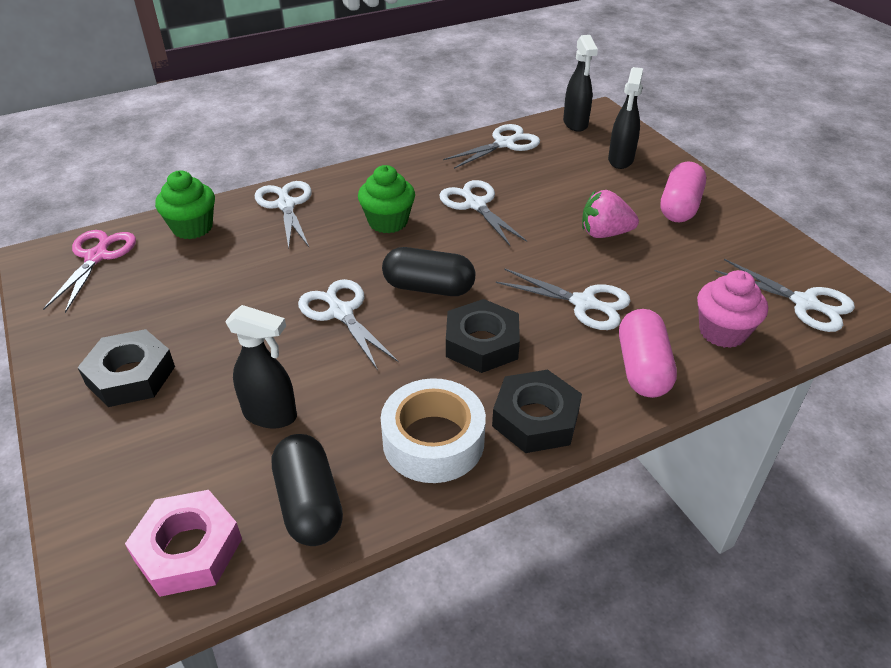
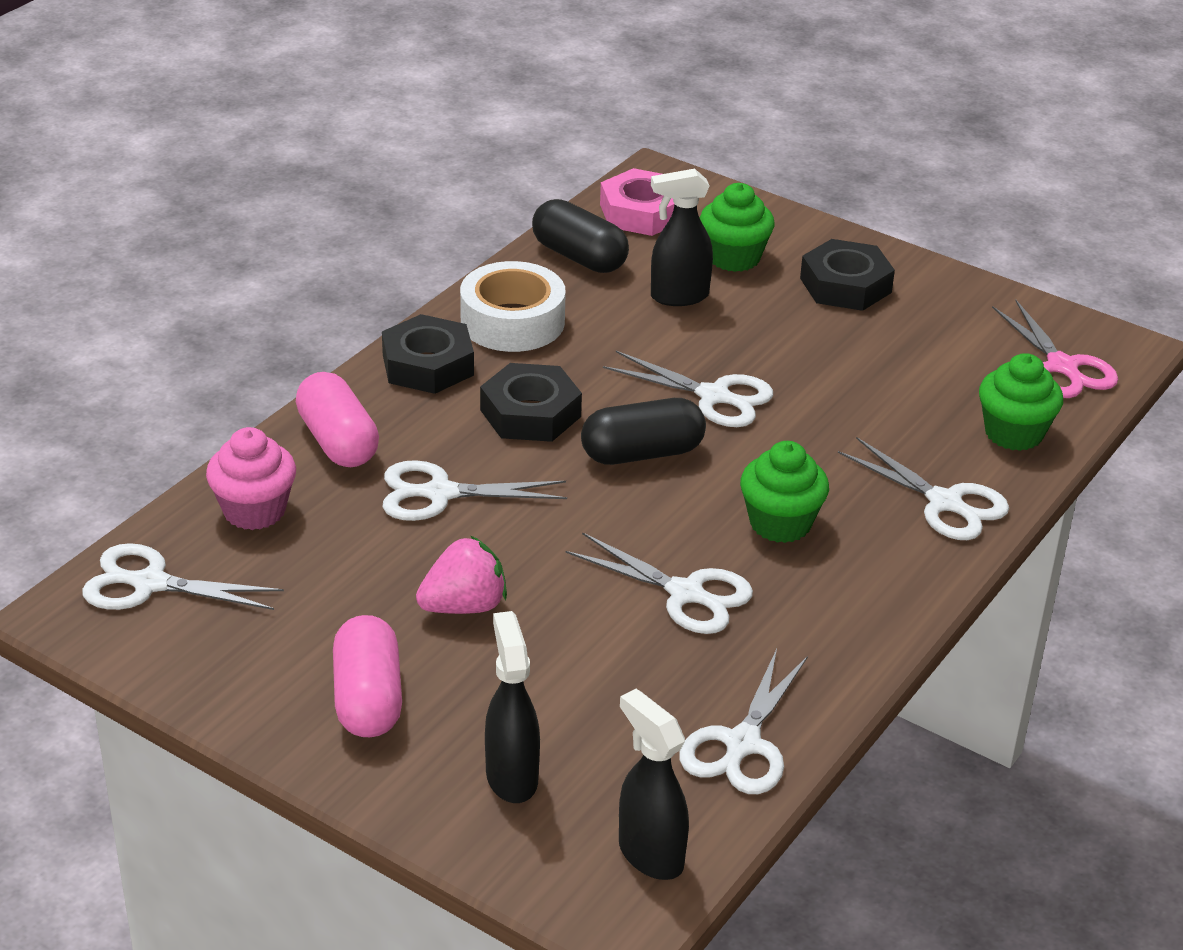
camera: 150 degrees right, 5 degrees down
none -> green cupcake [700,183,775,272]

